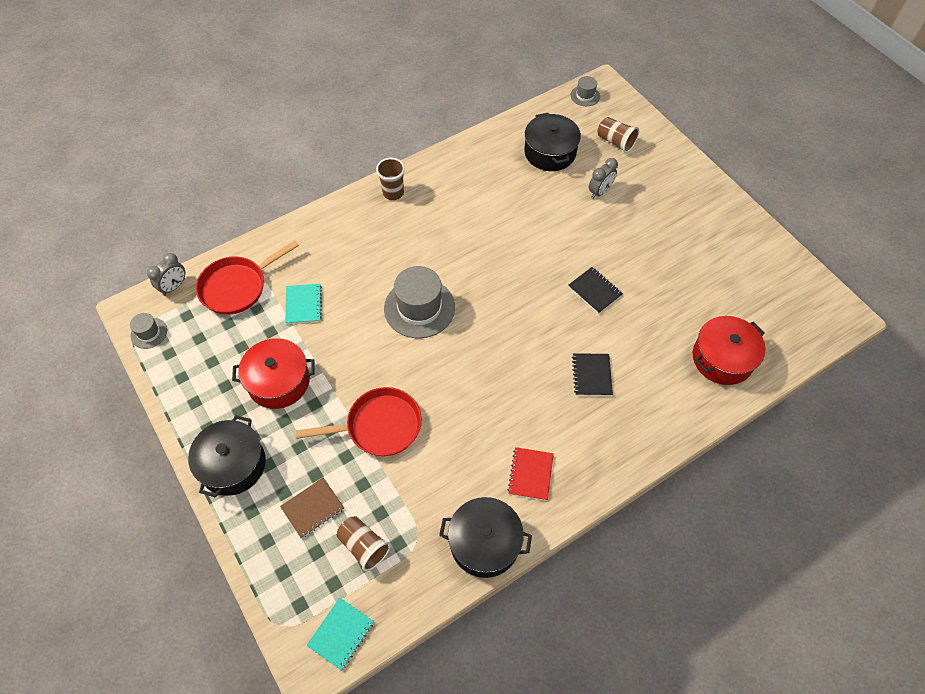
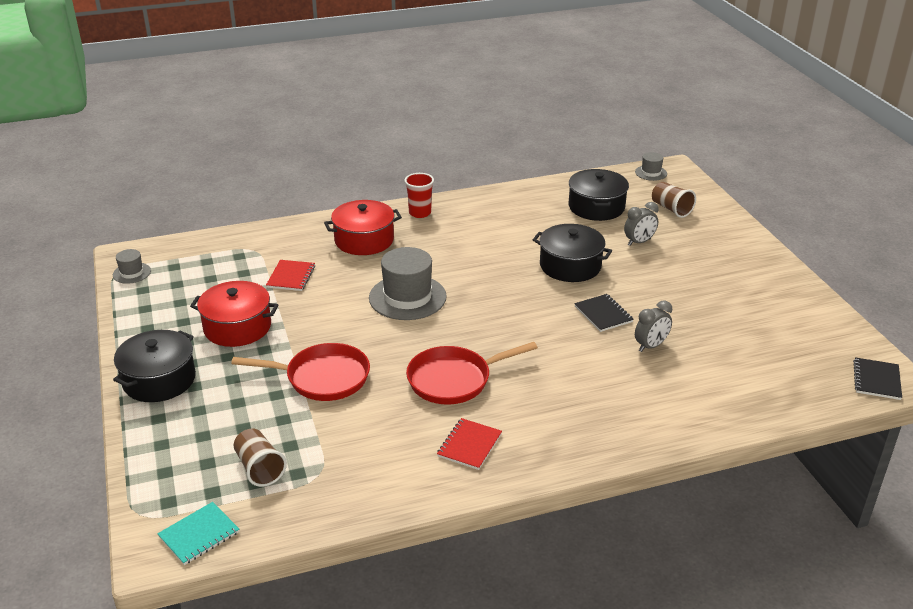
camera: 15 degrees right, 25 degrees down
grey clock [147,253,185,296] -> grey clock moved to [635,300,672,352]
red pan [196,240,299,315] -> red pan moved to [406,342,538,405]
brown notebook [280,478,344,538] -> none
turquoise notebook [285,284,322,324] -> red notebook [266,260,315,291]
brown cup [376,158,405,200] -> red cup [404,173,434,218]
black pot [439,497,532,578] -> black pot moved to [533,224,612,282]
black notebook [572,353,613,396] -> black notebook moved to [853,357,902,400]
red pot [693,316,766,385] -> red pot moved to [324,200,402,255]

